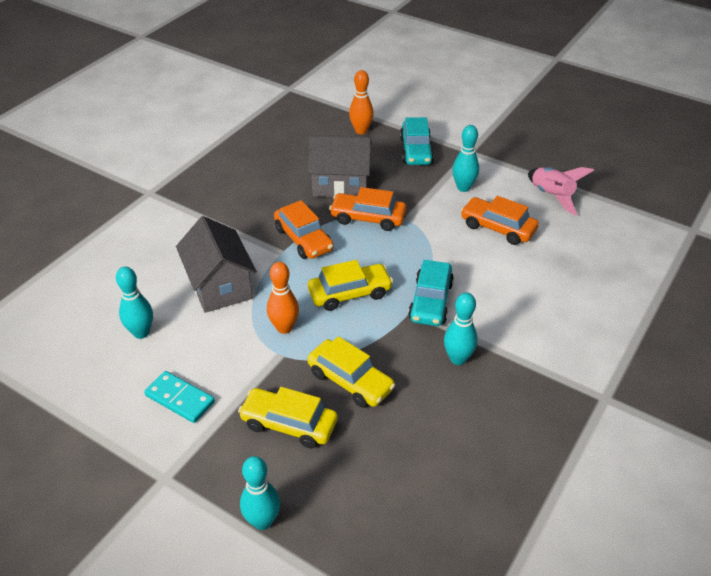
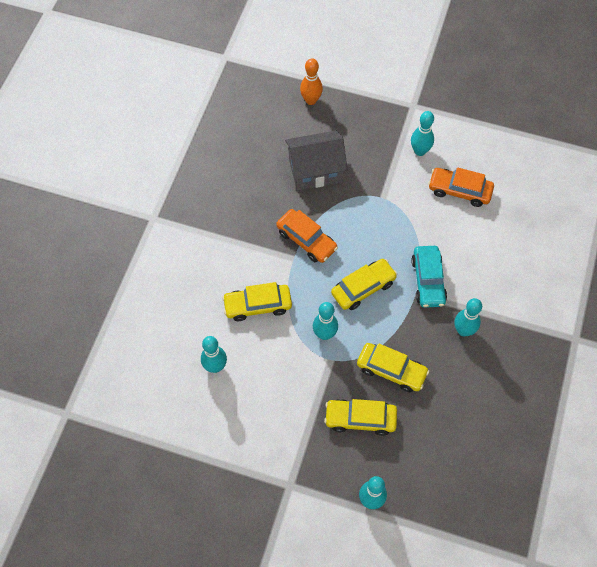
camera: 15 degrees left, 20 degrees up
turquoise domino [144,371,215,423] -> none
grey house [176,216,257,313] -> yellow car [222,282,292,321]
orange bowling pin [267,262,299,334] -> turquoise bowling pin [313,302,338,340]
orange car [329,187,406,231] -> none
turquoise car [400,117,434,165] -> none
pink rocket [528,167,594,215] -> none

